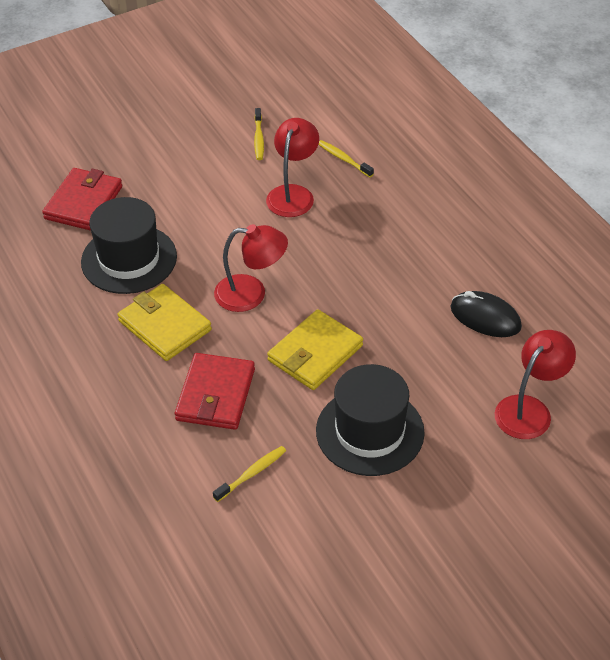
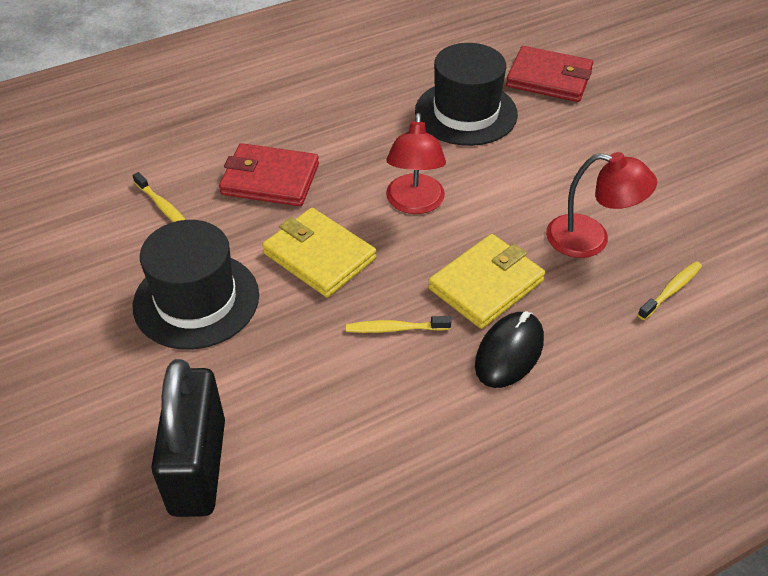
camera: 90 degrees right, 0 degrees up
yellow wallet [117,284,212,361] -> yellow wallet moved to [428,234,545,329]
yellow toothbrush [254,108,264,160] -> yellow toothbrush moved to [346,316,451,333]
black mouse [451,291,522,337] -> black mouse moved to [475,311,544,388]
red lamp [495,330,576,439] -> black padlock [151,359,225,517]

